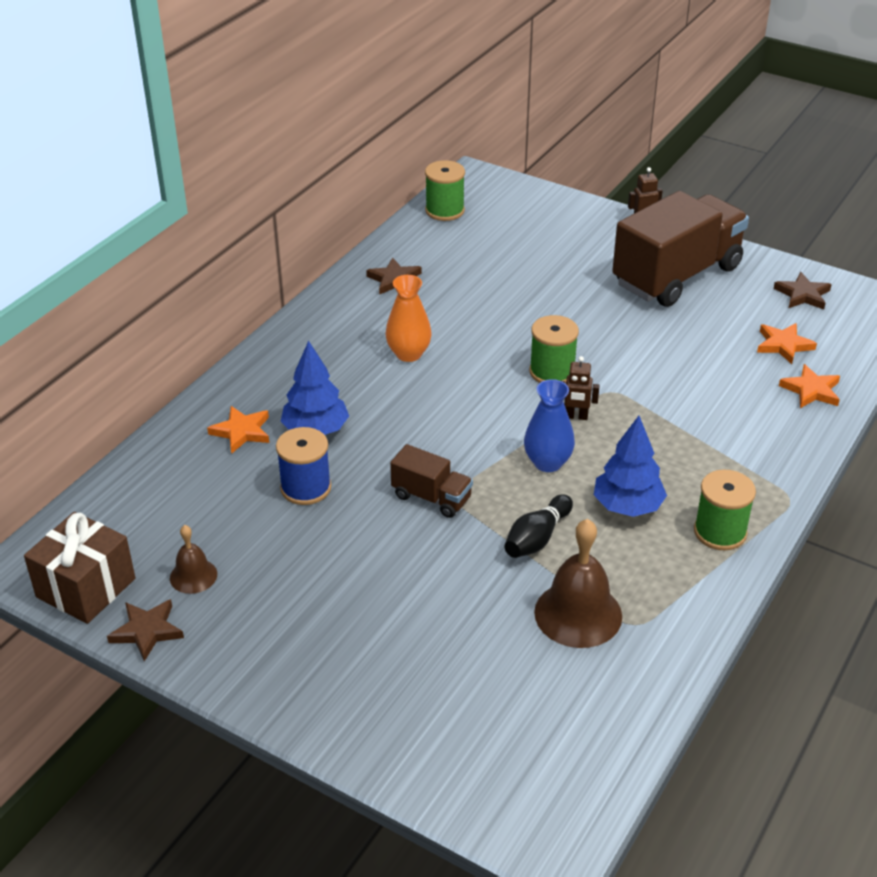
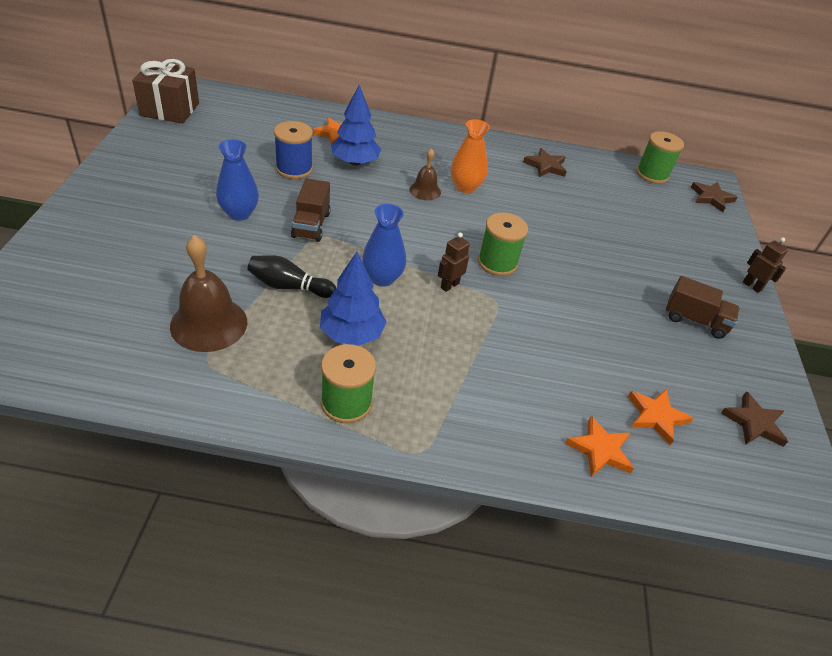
camera: 60 degrees right, 5 degrees up
brown star [107,599,184,662] -> brown star moved to [691,182,737,212]
brown bell [170,525,217,594] -> brown bell moved to [409,148,441,200]
brown robot [562,356,600,420] -> brown robot turned 60 degrees clockwise [438,232,470,292]
brown truck [612,191,749,307] -> brown truck [665,276,740,339], size x0.46
none -> blue vase [216,139,259,221]

